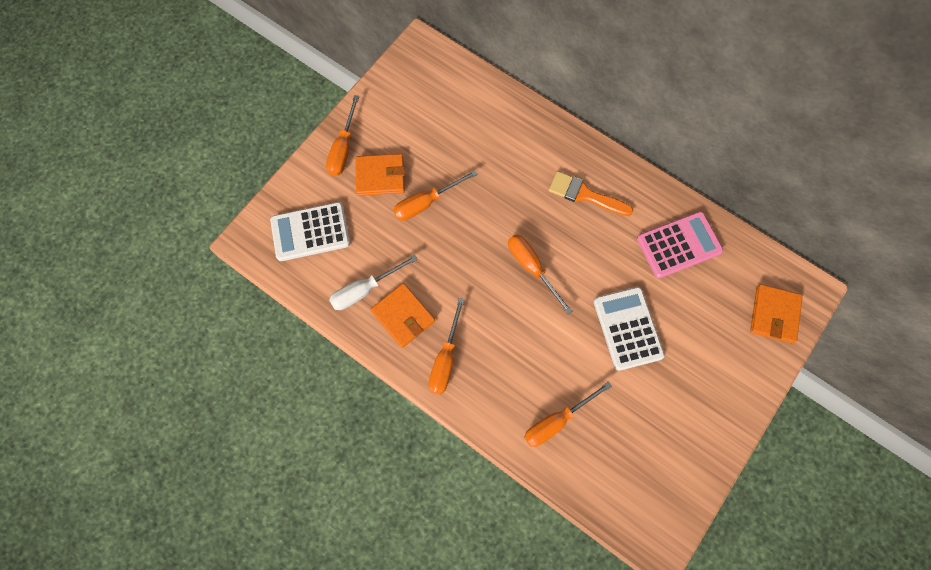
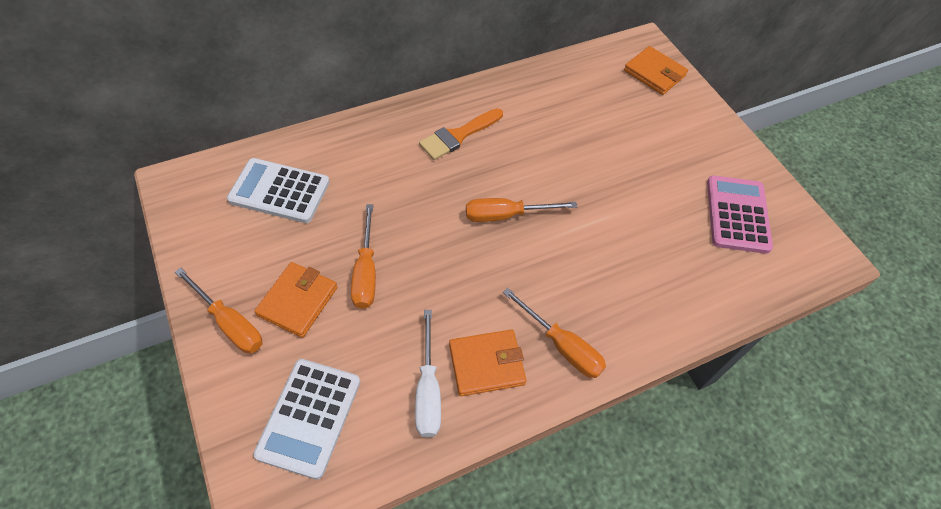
camera: 65 degrees left, 15 degrees down
orange screwdriver [524,382,612,447] -> none
white calculator [594,287,665,371] -> white calculator moved to [227,158,330,223]
pink calculator [637,211,723,278] -> pink calculator moved to [707,175,773,254]

